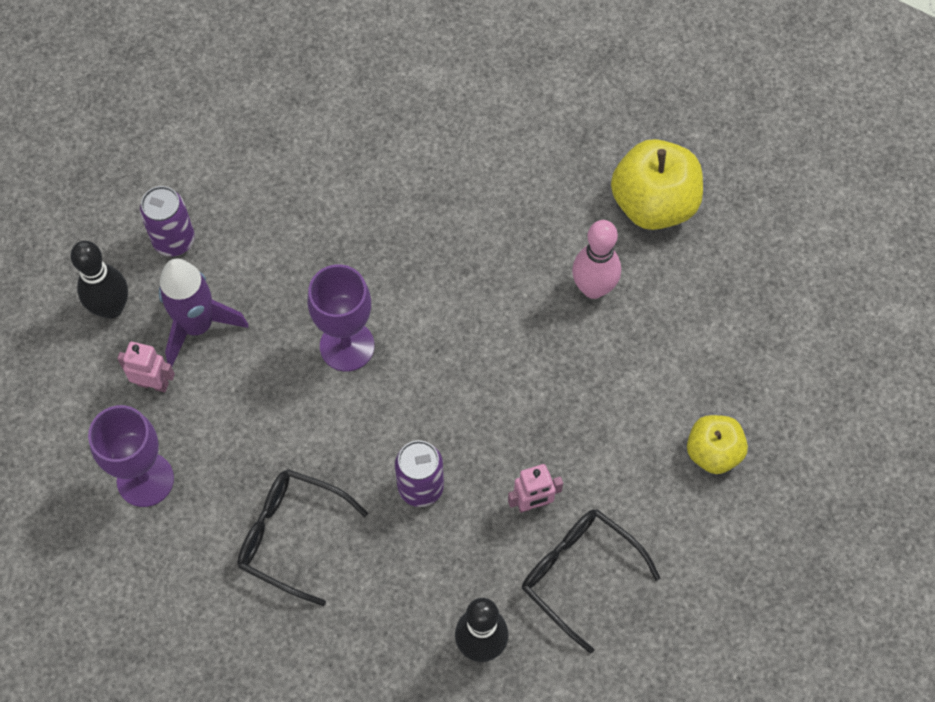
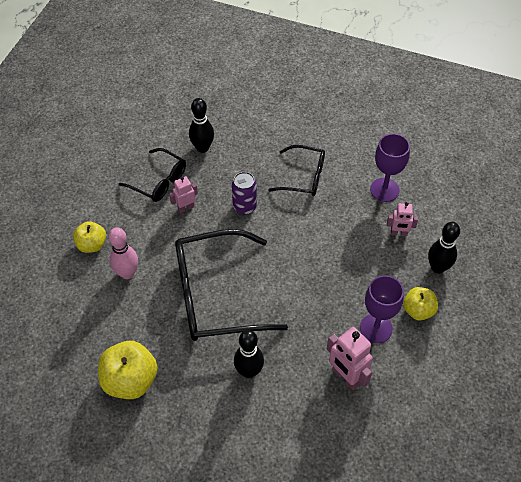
camera: 170 degrees right, 10 degrees down
purple can [140,186,195,256] -> yellow apple [403,287,438,320]
purple rocket [159,259,248,366] -> none
purple goblet [308,264,374,372] -> purple goblet moved to [360,275,404,343]
pink bowling pin [572,220,621,299] -> pink bowling pin moved to [109,227,138,279]
none -> black glasses [175,229,288,341]
none -> black bowling pin [234,330,264,378]
none -> pink robot [327,327,373,390]

